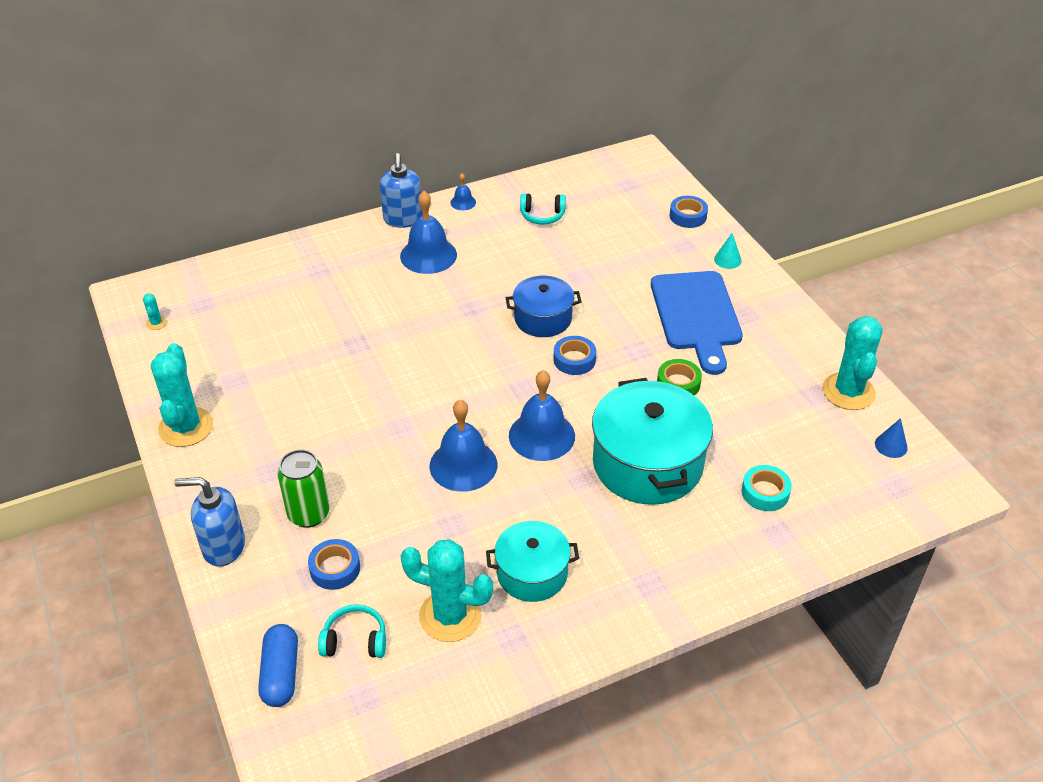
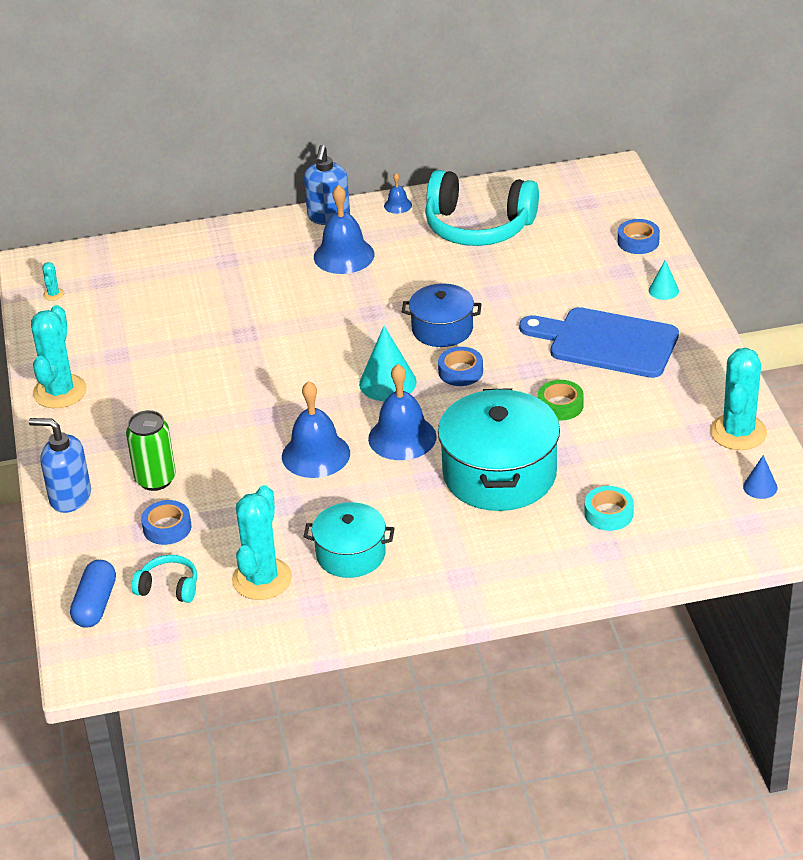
camera: 15 degrees right, 5 degrees down
turquoise cactus [400,539,493,642] -> turquoise cactus turned 75 degrees clockwise [232,485,292,600]
turquoise headphones [520,193,566,225] -> turquoise headphones [425,170,539,246], size x2.17
blue cutting board [651,271,743,375] -> blue cutting board turned 105 degrees clockwise [519,307,679,378]
none -> turquoise cone [359,326,416,401]

